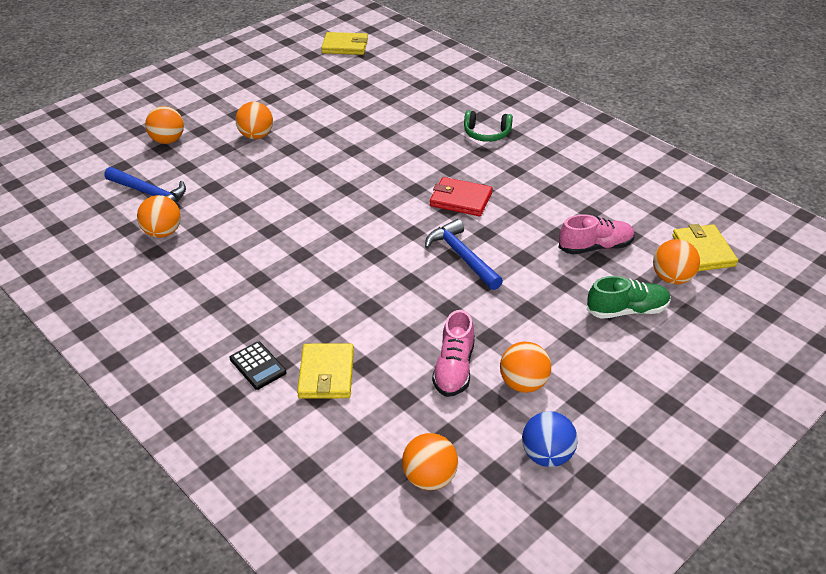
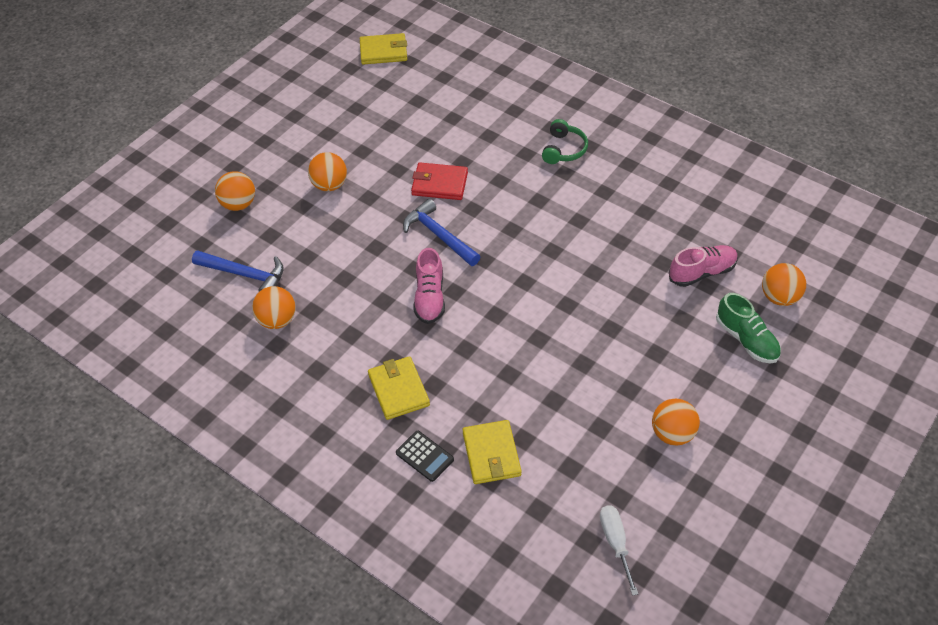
camera: 10 degrees left, 10 degrees up
orange ball [402,433,458,490] -> white screwdriver [600,505,638,596]
blue hammer [425,219,503,290] -> blue hammer moved to [403,199,480,266]
red wallet [430,177,492,216] -> red wallet moved to [411,162,468,200]
pink shoe [432,310,475,397] -> pink shoe moved to [413,248,445,324]
green headphones [464,110,513,142] -> green headphones turned 75 degrees counterclockwise [542,119,588,164]
blue ball [522,411,578,467] -> none
green shoe [587,276,671,319] -> green shoe turned 75 degrees clockwise [716,293,781,363]
yellow wallet [672,224,738,271] -> yellow wallet moved to [368,356,430,420]

